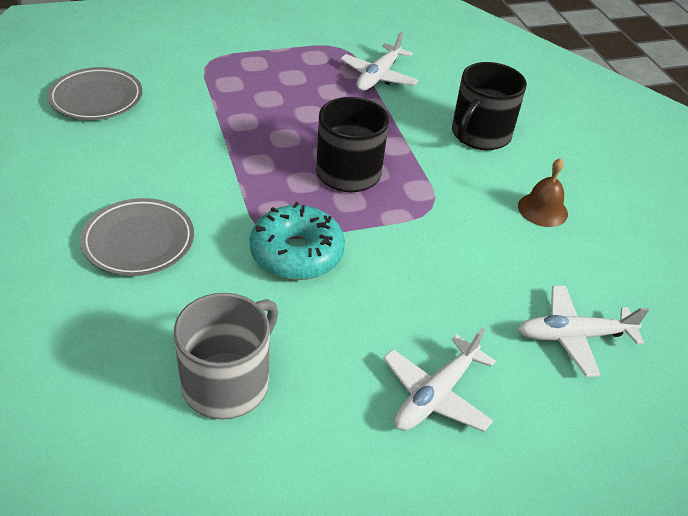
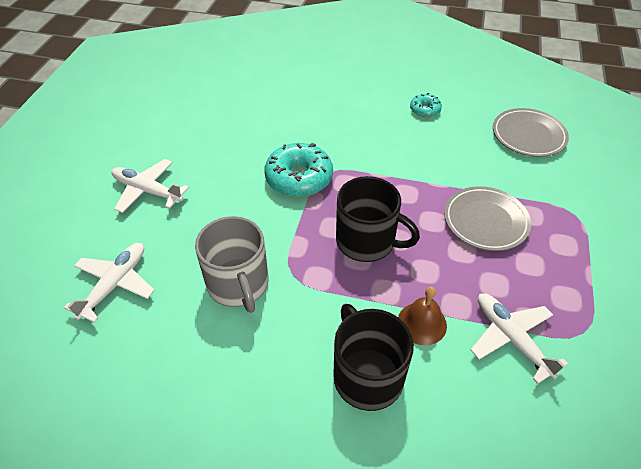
camera: 125 degrees right, 5 degrees up
grey plate [80,198,194,276] -> grey plate moved to [444,186,531,251]
grey mug [174,293,278,420] -> grey mug moved to [195,216,268,313]
white plane [383,328,496,432] -> white plane turned 45 degrees counterclockwise [112,159,189,213]
brown bell [518,158,568,227] -> brown bell moved to [398,287,447,345]
none -> turquoise donut [410,93,442,117]

